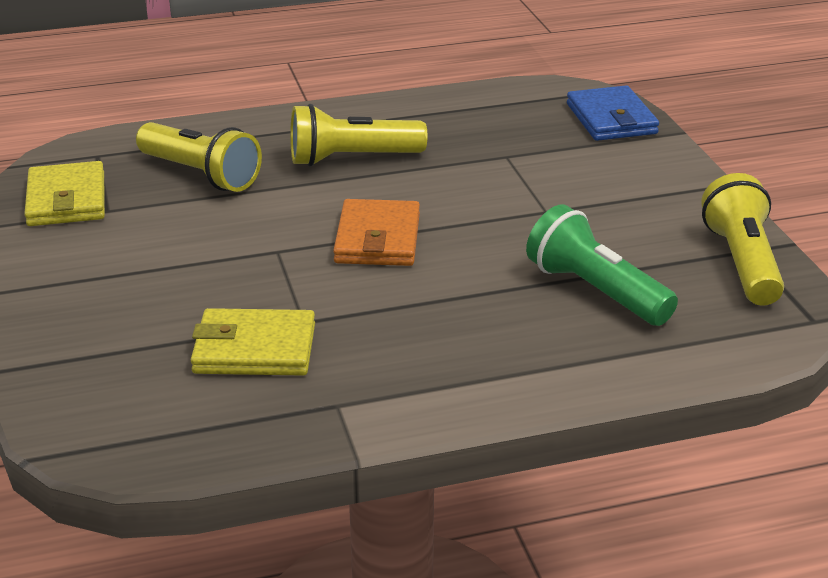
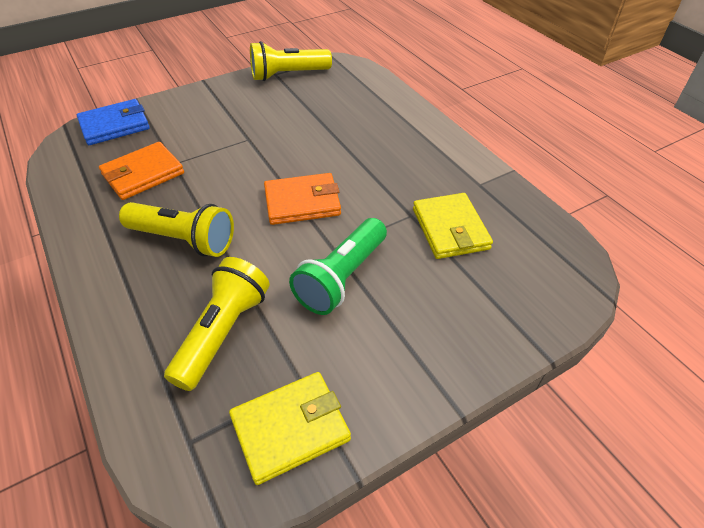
camera: 105 degrees left, 15 degrees up
yellow flashlight [290,104,427,166] -> yellow flashlight turned 45 degrees counterclockwise [119,202,234,257]
green flashlight [526,204,678,326] -> green flashlight moved to [289,218,387,315]
none -> orange wallet [99,142,184,200]

